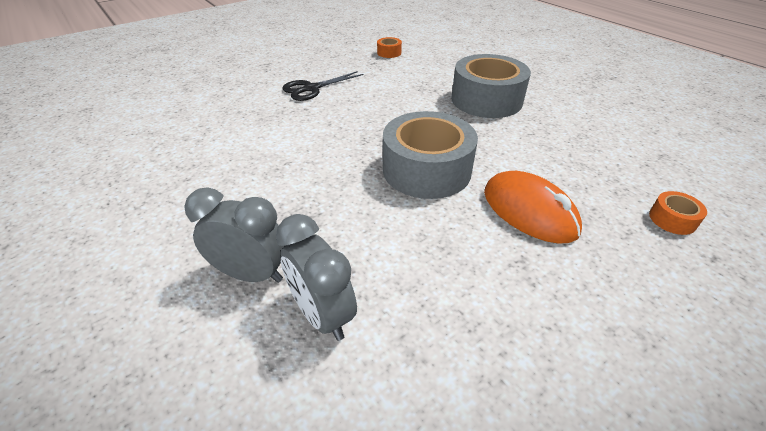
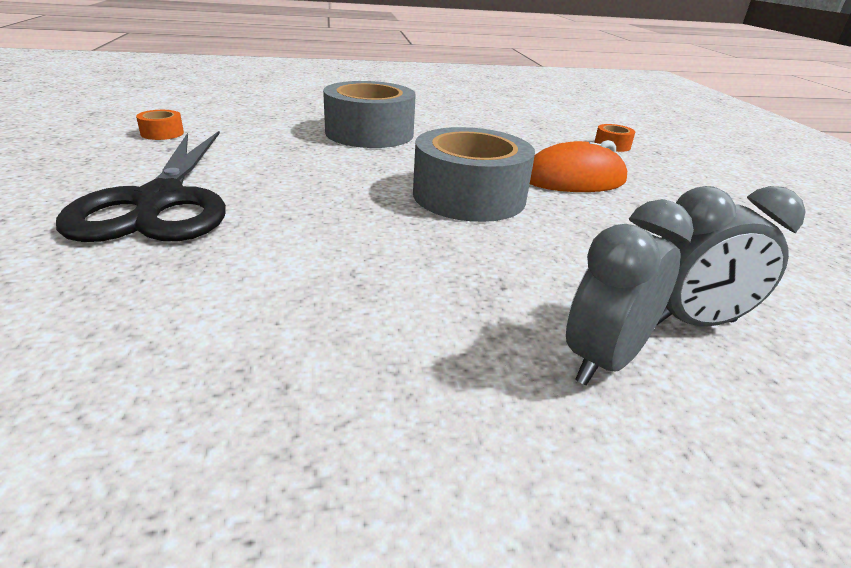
camera: 65 degrees left, 10 degrees down
black scissors [282,71,364,101] -> black scissors [56,131,226,242], size x1.86

